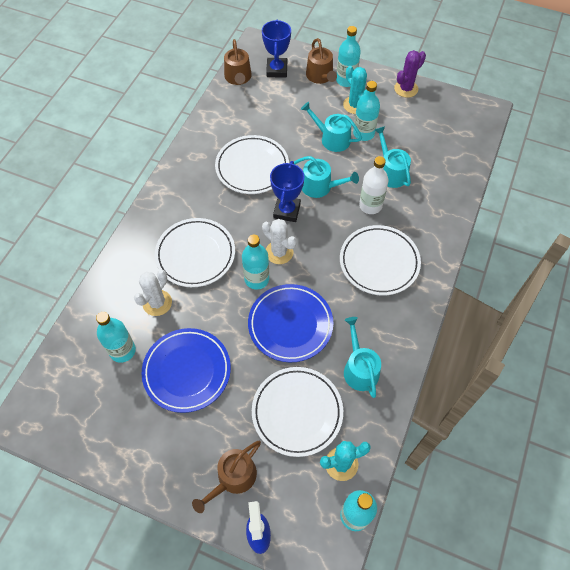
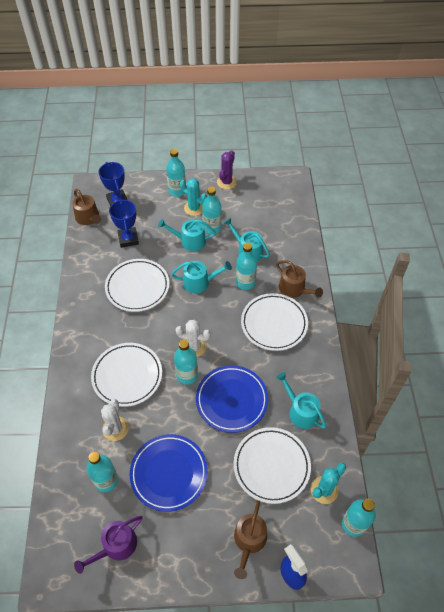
camera: 25 degrees left, 5 degrees down
blue trophy [270,161,305,222] -> blue trophy moved to [109,199,139,248]
brown watering can [306,38,337,84] -> brown watering can moved to [276,260,323,298]
white bottle [359,156,388,214] -> turquoise bottle [236,243,257,290]
none -> purple watering can [74,516,142,574]

